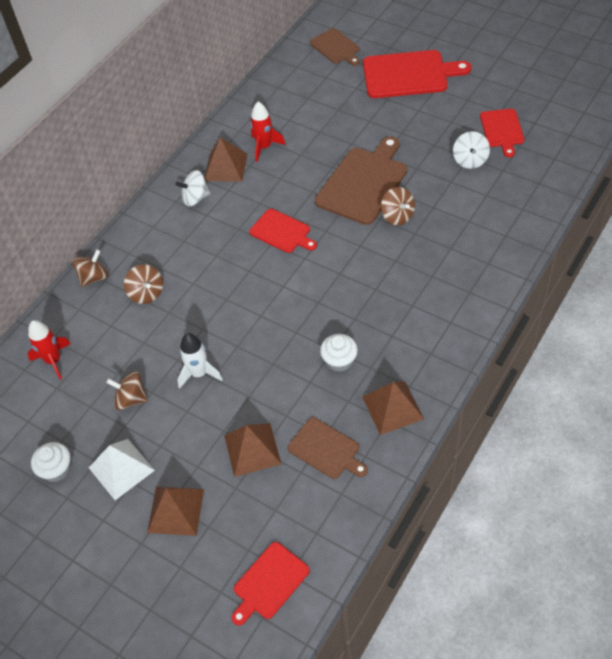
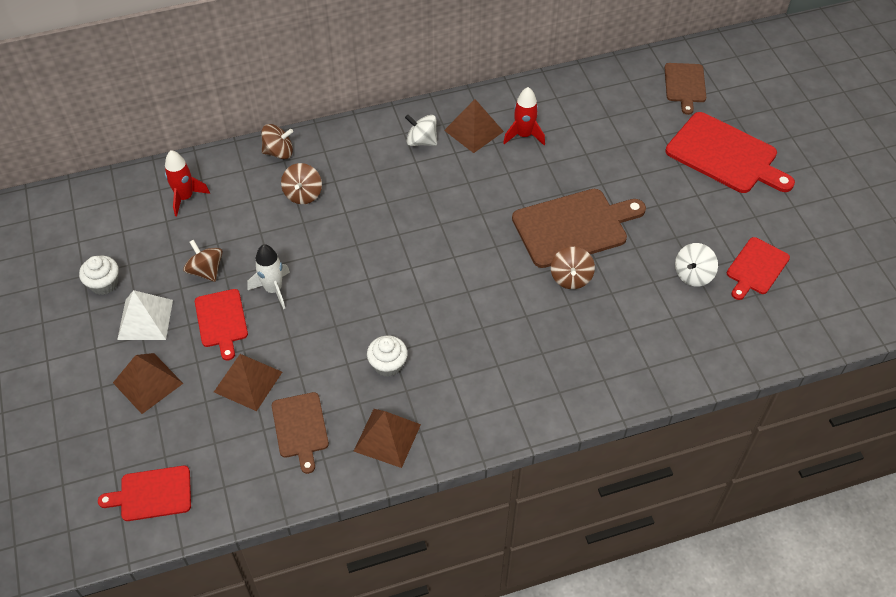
camera: 35 degrees right, 0 degrees up
red cutting board [249,209,317,253] -> red cutting board moved to [195,289,248,361]

